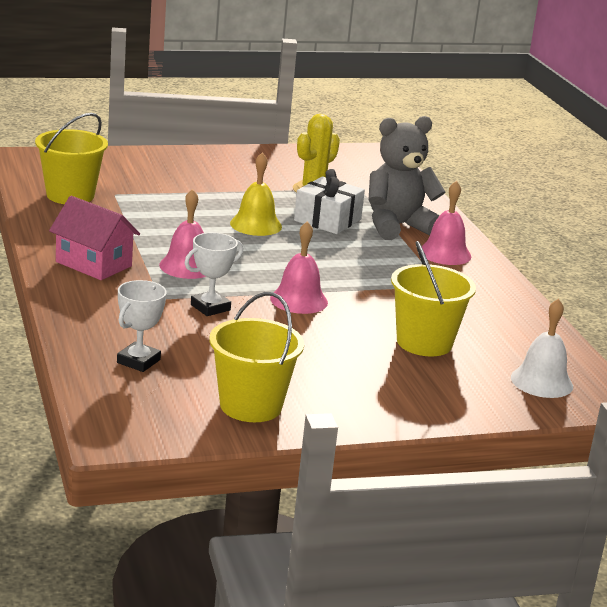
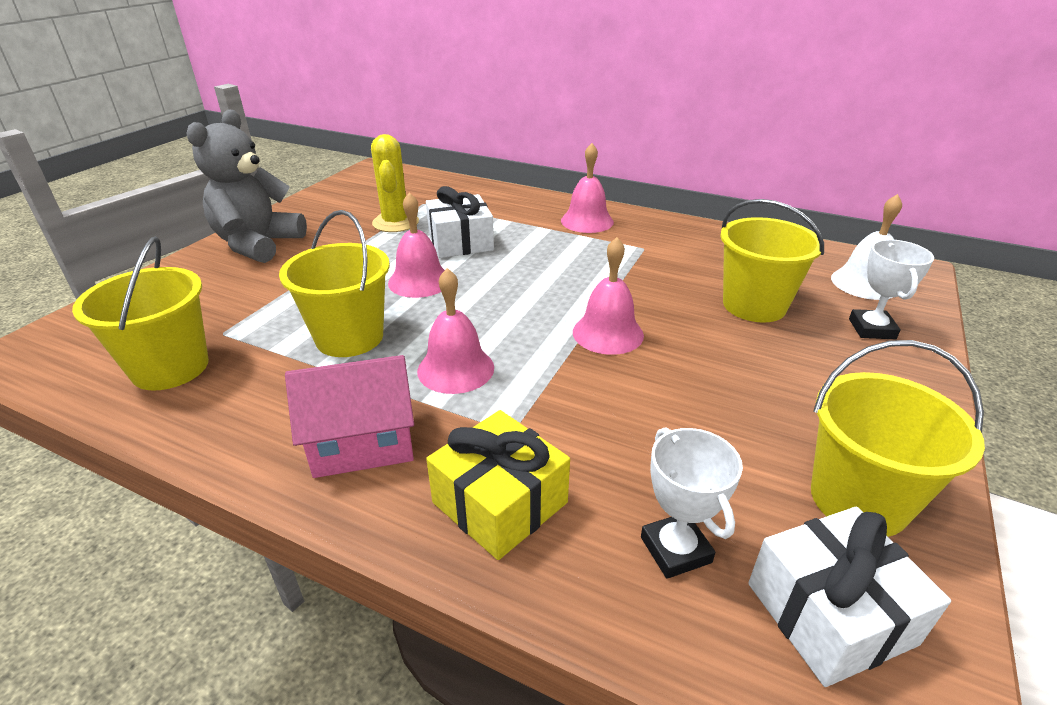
camera: 45 degrees left, 10 degrees up
white trophy [185,232,243,316] -> white trophy moved to [849,239,934,339]
yellow bell [230,152,282,236] -> pink bell [388,193,445,298]
grey teddy bear [368,116,445,240] -> grey teddy bear moved to [186,109,307,263]
none -> yellow bucket [279,210,390,357]
none -> yellow gift [426,410,570,560]
none -> white gift [748,507,951,687]

